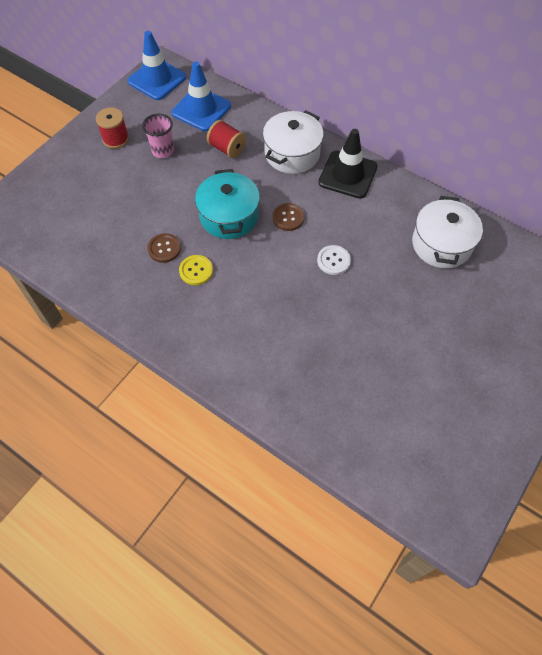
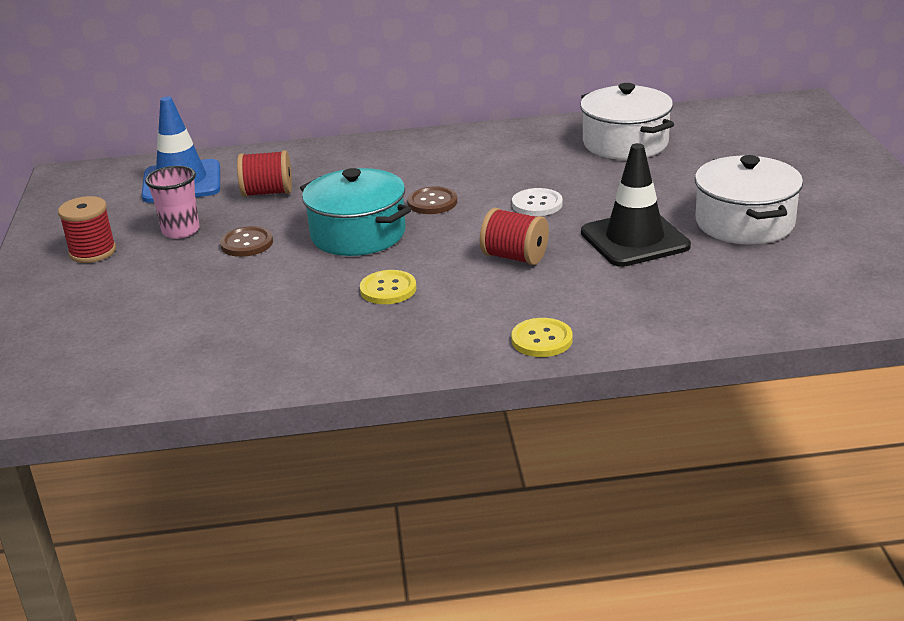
camera: 40 degrees left, 30 degrees down
blue traffic cone [127,31,186,100] -> none
brown button [147,233,181,263] -> brown button moved to [220,226,273,257]
white pot [263,110,324,174] -> white pot moved to [695,155,803,245]
black traffic cone [318,129,378,199] -> black traffic cone moved to [581,143,691,267]
none -> red spool [480,208,549,265]
none -> yellow button [511,318,573,357]

